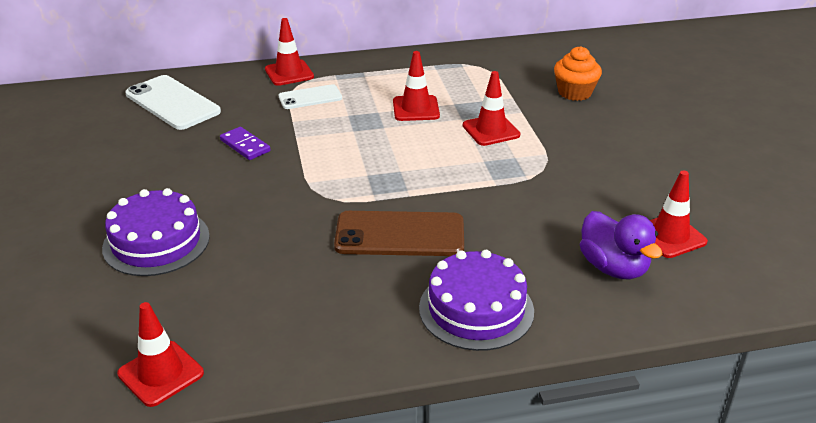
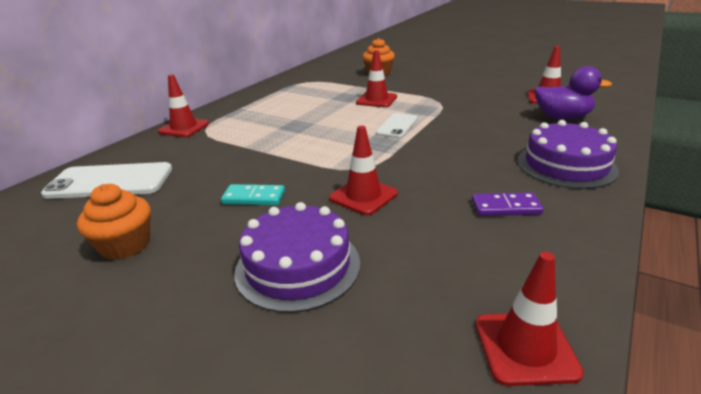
camera: 45 degrees left, 5 degrees down
purple domino [220,127,271,160] -> purple domino moved to [472,192,544,216]
white phone [279,84,342,109] -> white phone moved to [376,113,418,138]
brown phone [334,211,464,256] -> none
red traffic cone [393,51,440,121] -> red traffic cone moved to [329,126,398,215]
none -> orange cupcake [77,184,151,260]
none -> turquoise domino [221,184,285,205]

